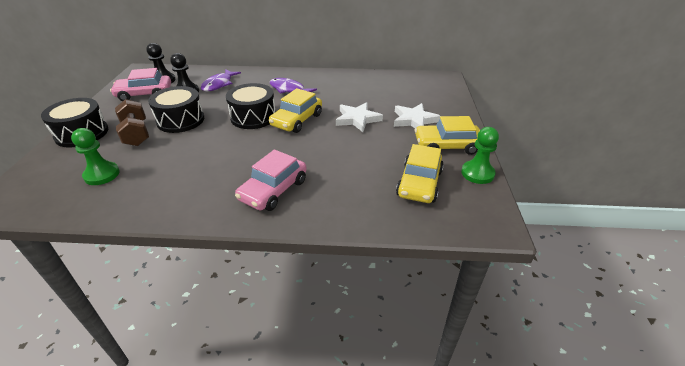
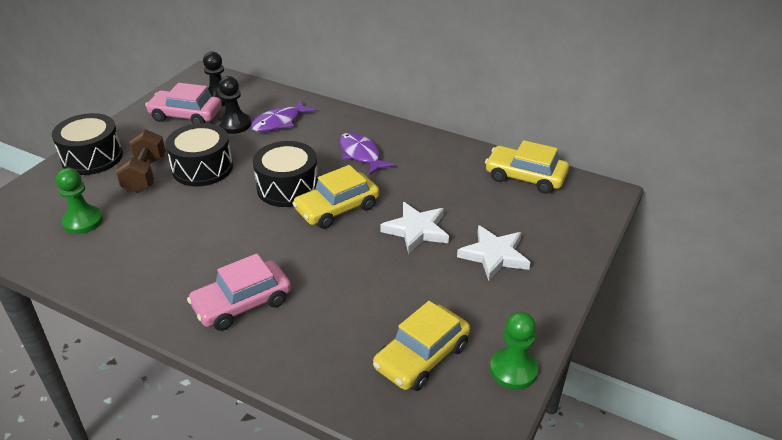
camera: 25 degrees right, 0 degrees up
yellow car [415,116,480,155] -> yellow car moved to [485,140,569,194]

